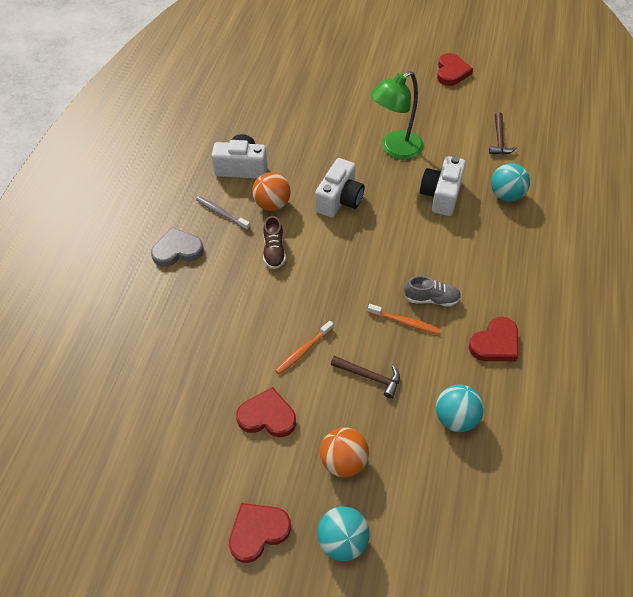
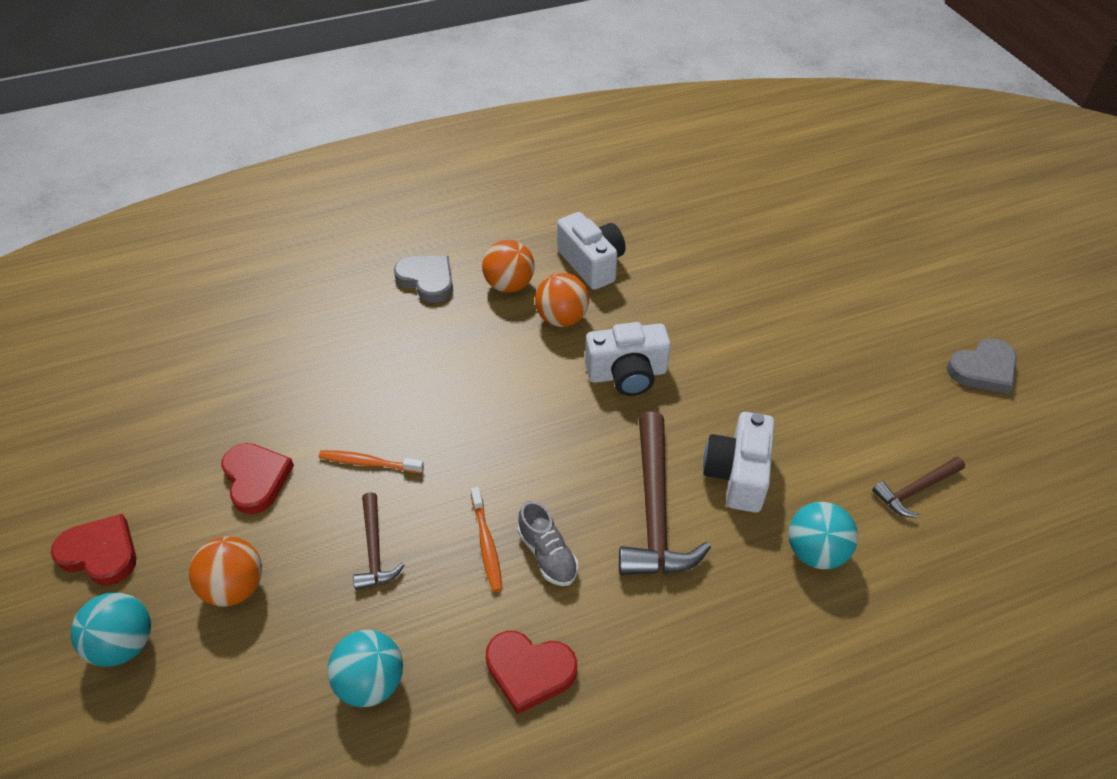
camera: 55 degrees right, 5 degrees down
grey toothbrush [196,196,250,230] -> orange ball [482,240,535,293]
brown shoe [263,216,286,269] -> none
green lamp [371,71,424,160] -> none
white camera [420,156,466,216] -> white camera turned 60 degrees counterclockwise [703,412,775,513]
red heart [437,53,473,86] -> grey heart [947,338,1017,394]
none -> brown hammer [619,412,711,575]

